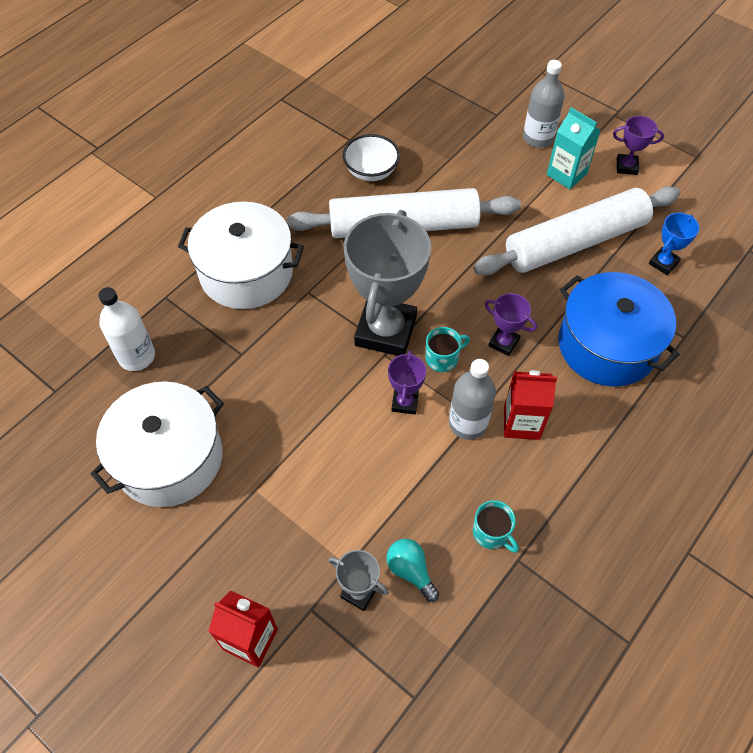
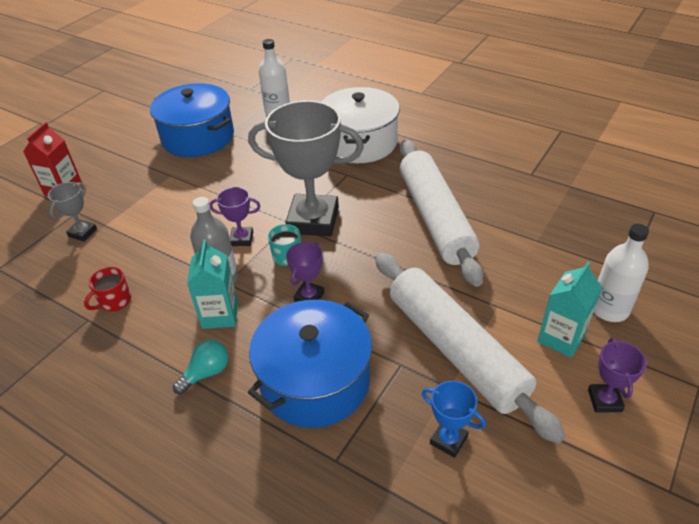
camera: 85 degrees right, 15 degrees down
white pot [91,381,224,507] -> blue pot [150,83,234,157]
white bowl [343,134,400,181] -> none
turquoise light bulb [387,539,439,602] -> turquoise light bulb moved to [173,340,228,394]
turquoise mug [473,500,519,553] -> red mug [84,267,131,311]
red carton [504,370,557,440] -> turquoise carton [187,240,238,329]
grey bottle [523,60,565,148] -> white bottle [594,224,649,322]

